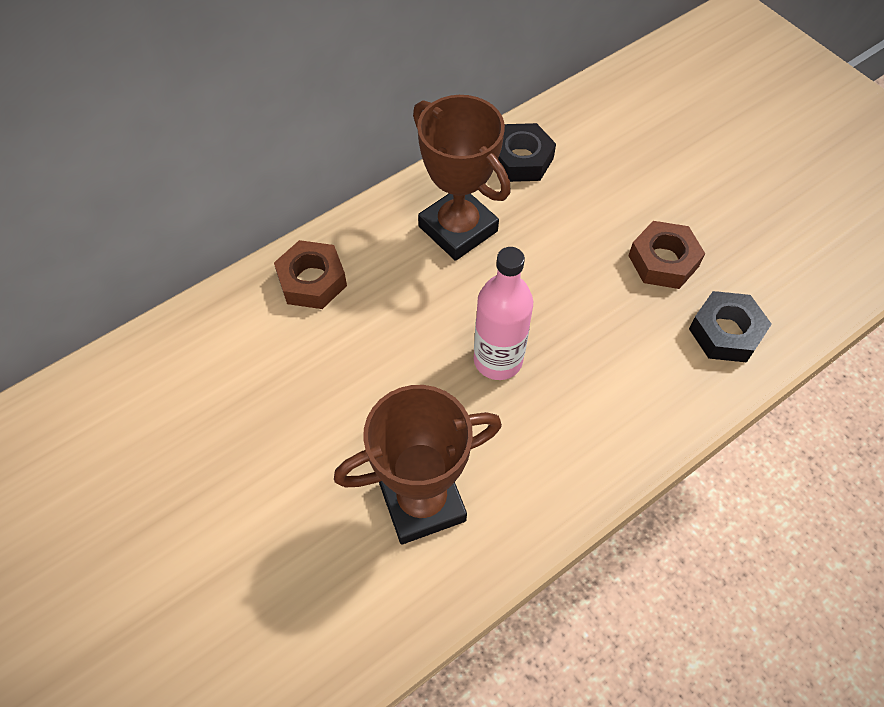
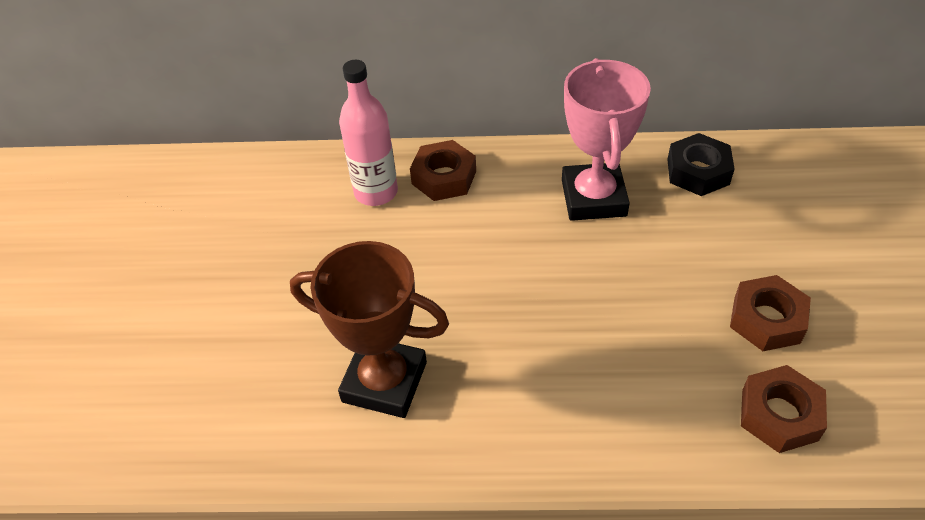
camera: 40 degrees right, 10 degrees down
brown trophy [413,95,511,261] -> pink trophy [562,58,651,221]
pink bottle [474,247,533,380] -> pink bottle moved to [339,60,398,206]
black nut [689,291,772,363] -> brown nut [741,365,827,453]

